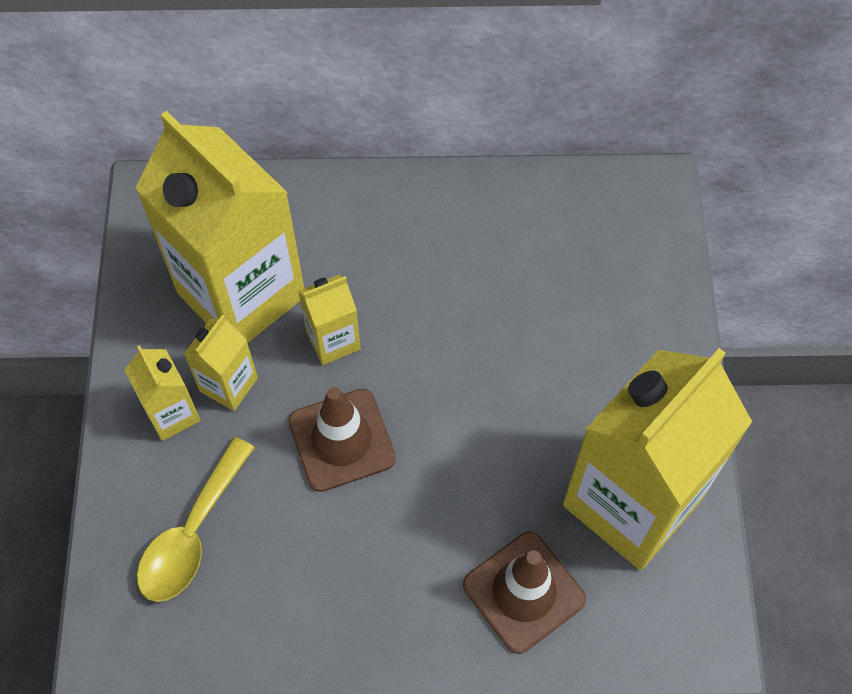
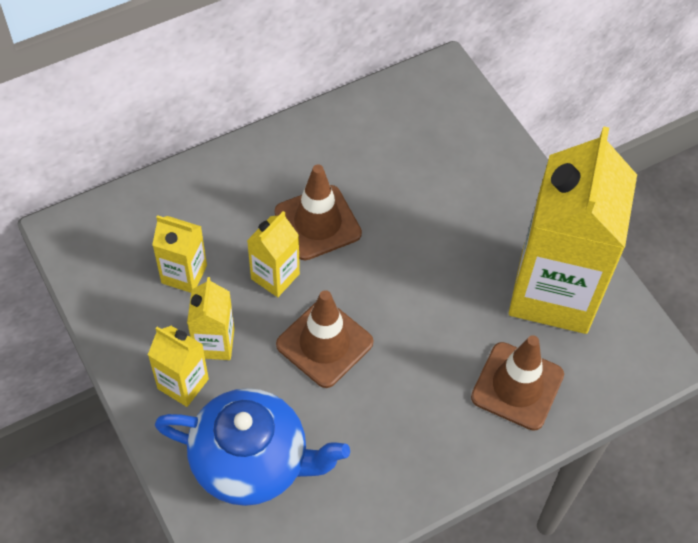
camera: 30 degrees left, 5 degrees down
yellow carton [135,111,304,343] -> yellow carton [152,215,207,293], size x0.44
yellow spoon [137,437,255,602] -> blue teapot [155,388,350,506]
none -> brown traffic cone [275,165,362,260]

